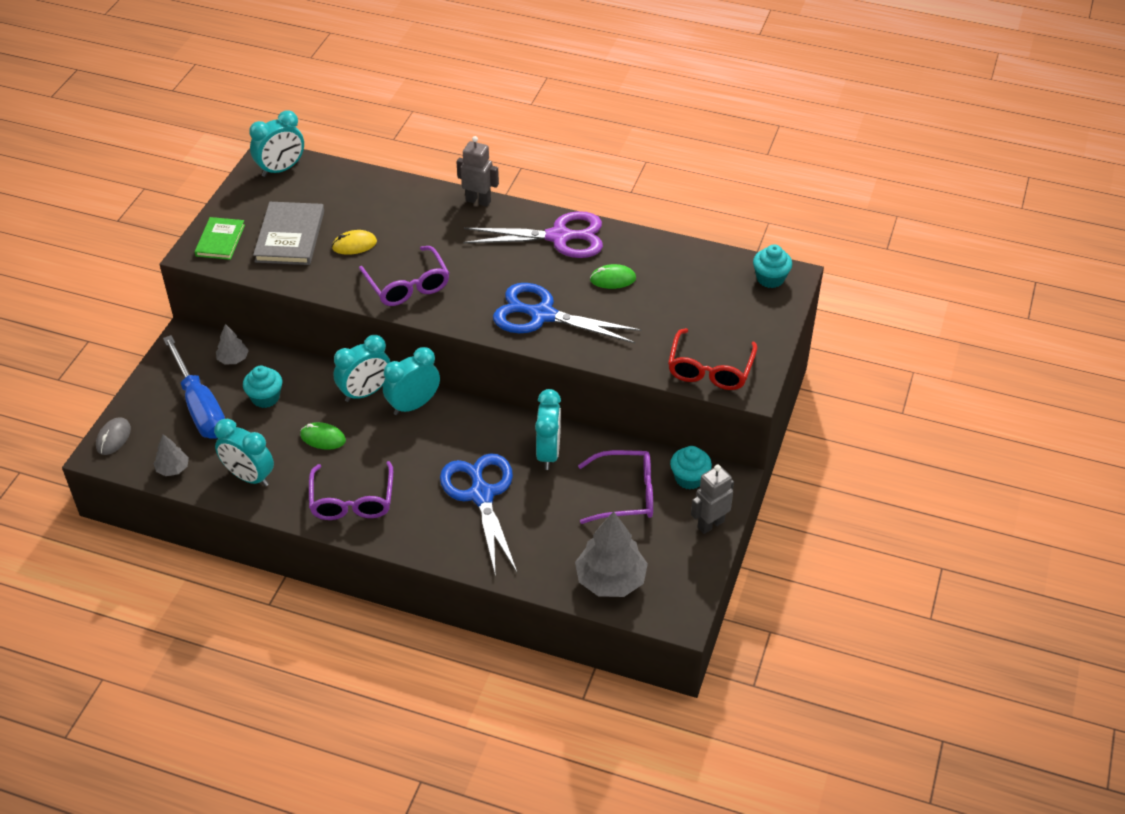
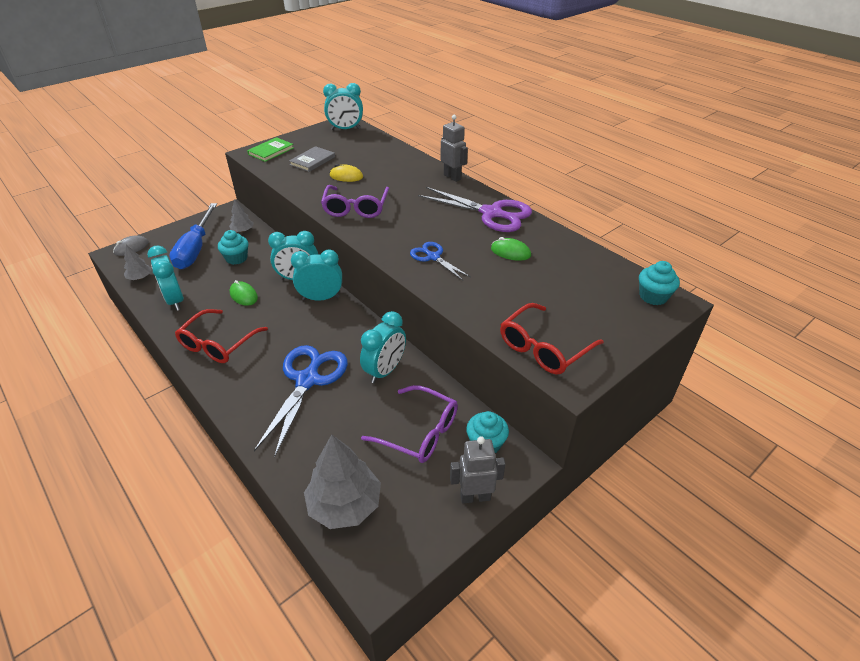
camera: 30 degrees right, 5 degrees down
grey book [253,202,324,265] -> grey book [289,146,335,172], size x0.65
purple glasses [309,461,393,520] -> red glasses [175,309,268,363]
blue scissors [493,283,641,343] -> blue scissors [410,242,471,280], size x0.55

